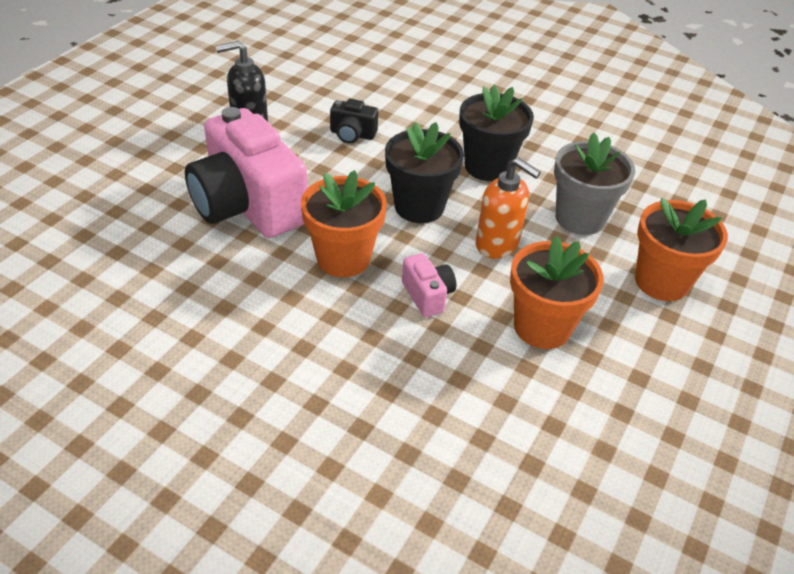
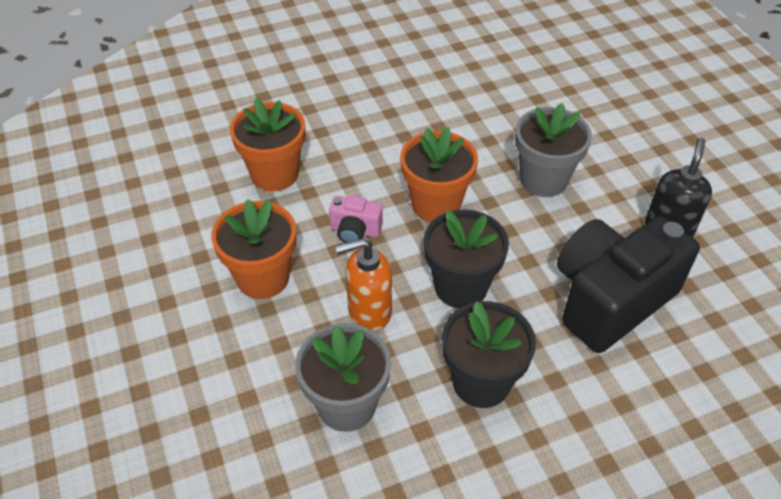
camera: 130 degrees right, 5 degrees up
pink camera [185,107,307,238] -> grey flower pot [515,103,592,197]
black camera [330,99,378,143] -> black camera [557,216,700,353], size x2.33
orange flower pot [635,198,728,301] -> orange flower pot moved to [230,98,305,191]

